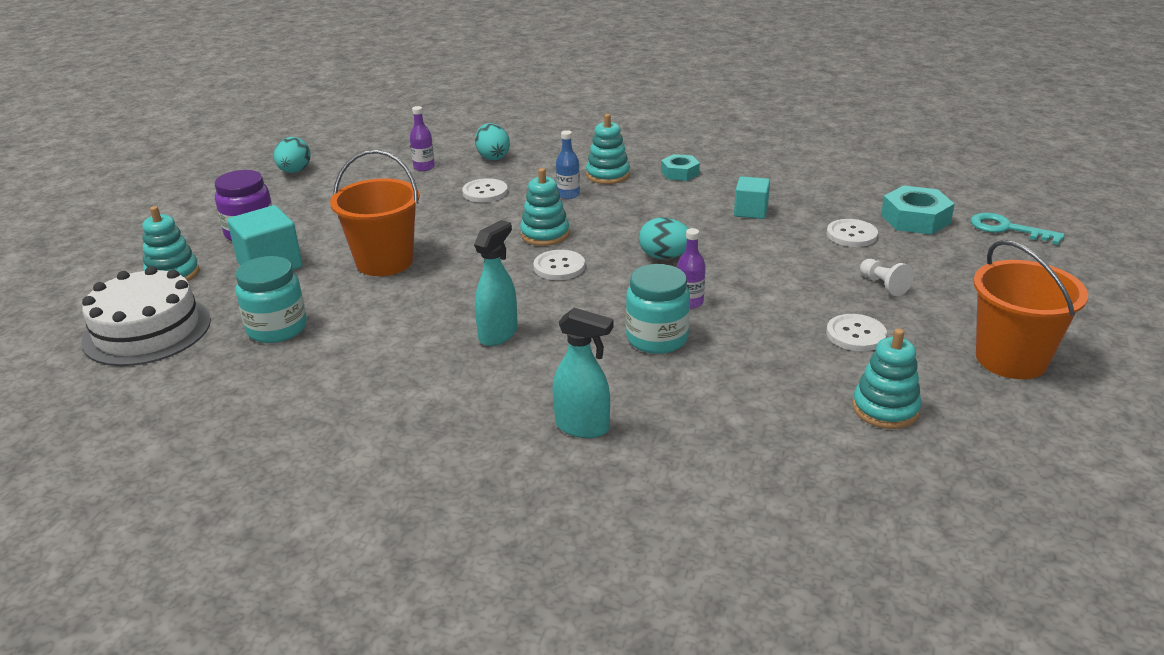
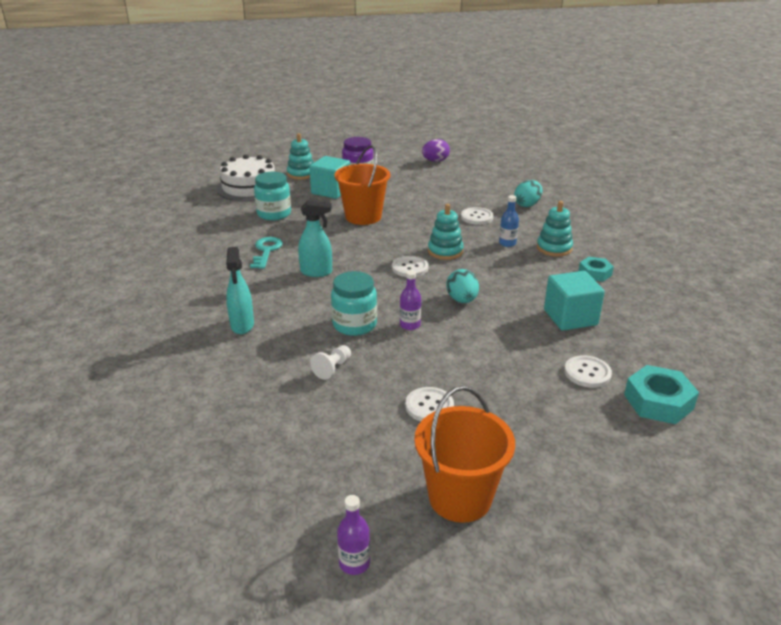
camera: 60 degrees right, 0 degrees up
turquoise egg [274,137,311,173] -> purple egg [422,139,450,162]
purple bottle [410,106,435,171] -> purple bottle moved to [337,495,370,575]
turquoise cube [734,176,770,219] -> turquoise cube [544,271,605,331], size x1.54
turquoise stacking toy [852,329,921,429] -> none
white pawn [860,259,914,296] -> white pawn moved to [310,345,351,380]
turquoise key [971,213,1065,245] -> turquoise key moved to [250,237,283,269]

